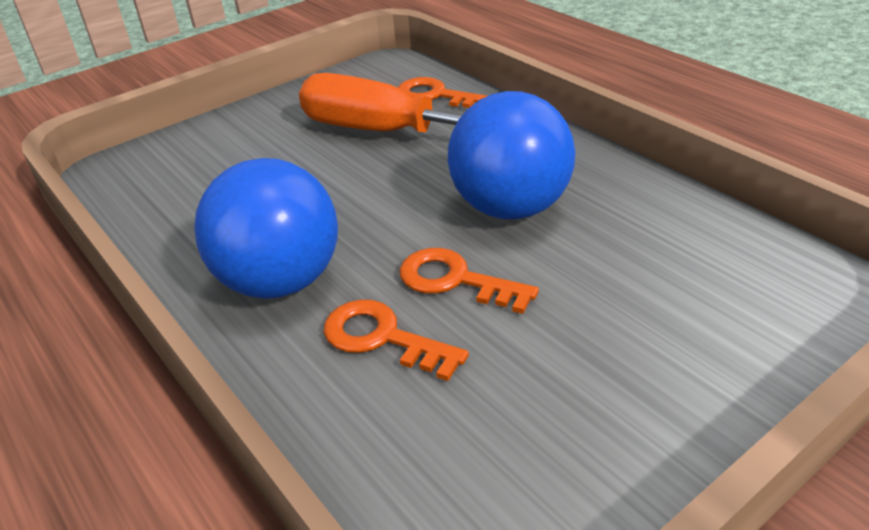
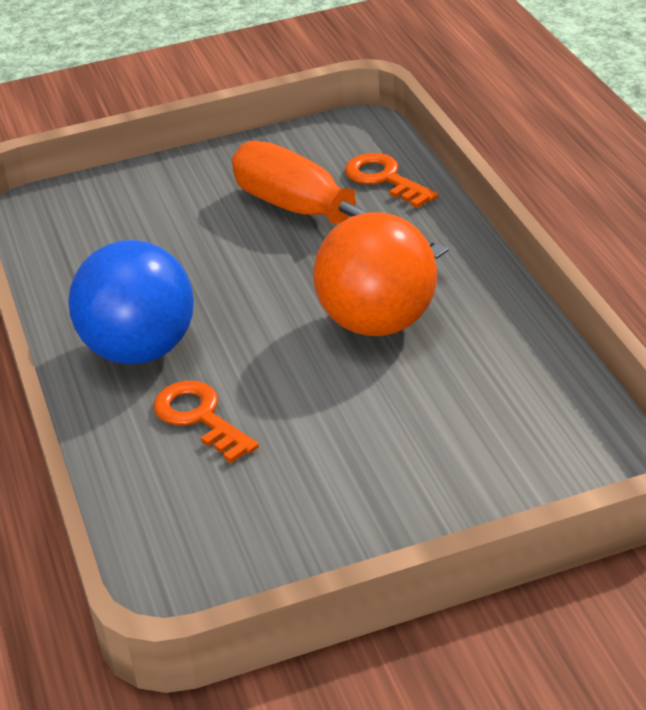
camera: 20 degrees right, 0 degrees up
orange key [399,248,539,314] -> none
blue ball [448,91,575,220] -> orange ball [314,212,437,336]

